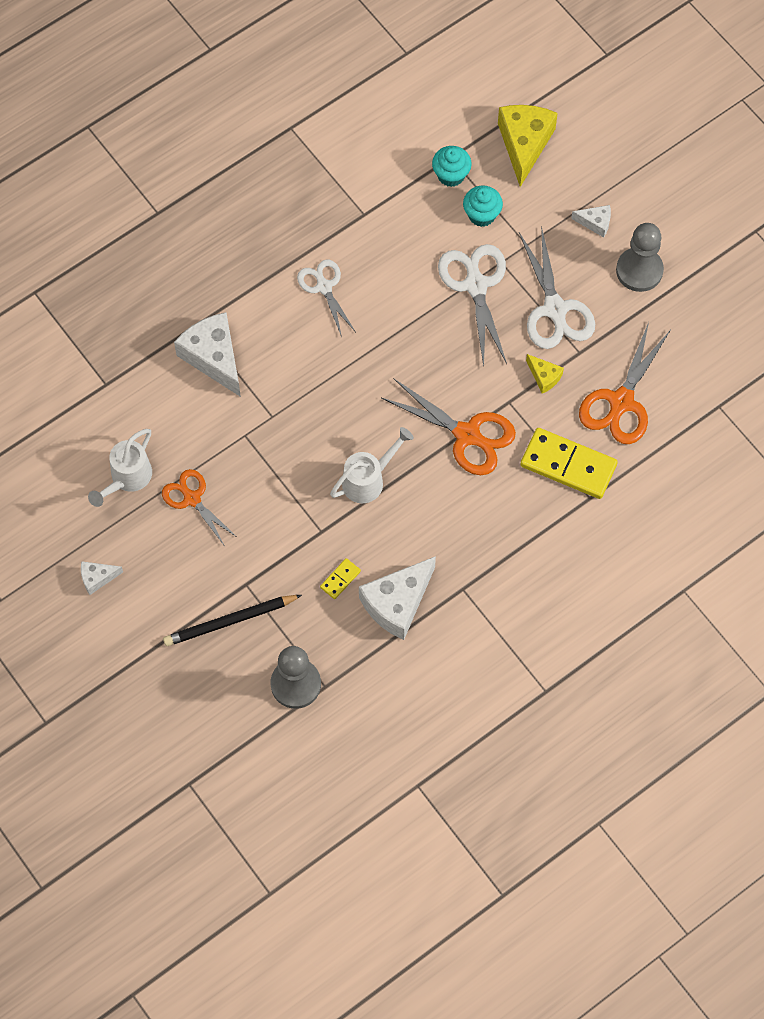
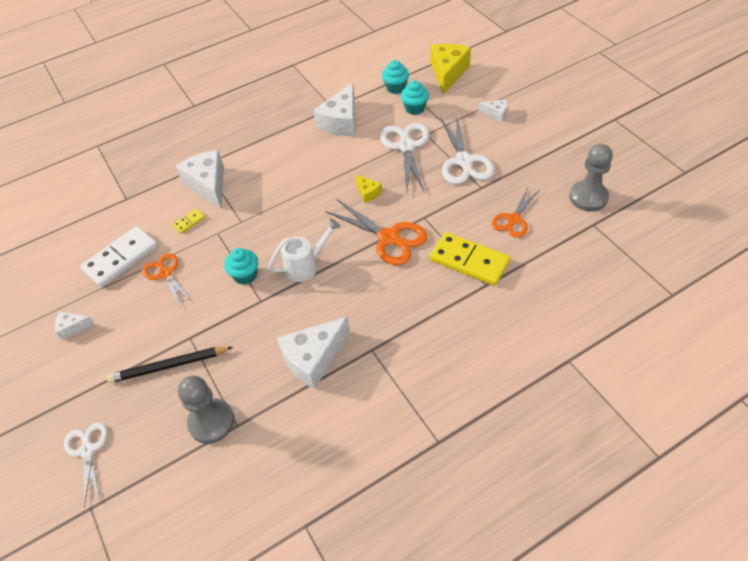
camera: 10 degrees right, 15 degrees down
white watering can [88,429,152,507] -> white domino [80,226,158,287]
white scissors [297,260,355,337] -> white scissors moved to [64,422,108,507]
yellow domino [320,558,361,599] -> yellow domino moved to [172,208,205,234]
yellow cheese [526,354,564,393] -> yellow cheese moved to [355,175,382,203]
orange scissors [579,322,671,444] -> orange scissors [492,188,539,238], size x0.65
grey pawn [616,223,664,292] -> grey pawn moved to [569,144,613,211]
none -> turquoise cupcake [224,248,258,285]
none -> white cheese [313,83,355,136]

